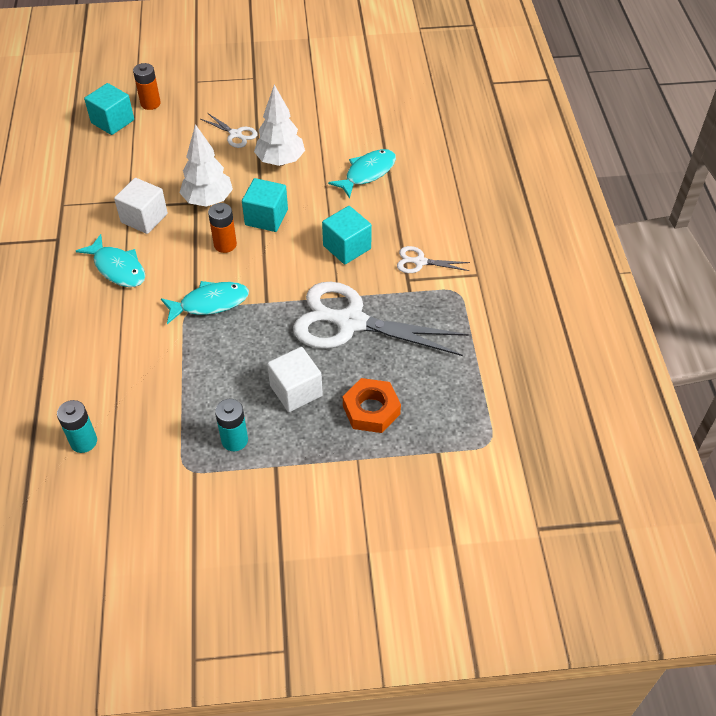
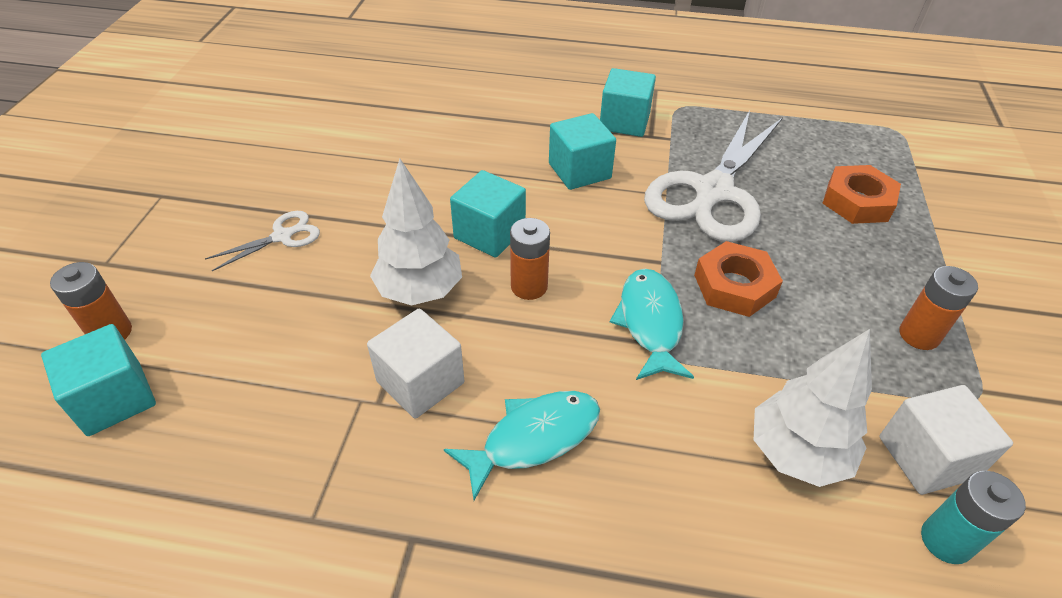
camera: 75 degrees left, 5 degrees down
turquoise battery [215,399,248,451] -> orange battery [899,266,978,350]
white tree [254,85,305,166] -> white tree moved to [754,329,872,487]
white cube [267,347,323,412] -> white cube moved to [879,385,1013,495]
turquoise fish [328,149,396,198] -> none
white scissors [397,246,470,273] -> turquoise cube [600,68,656,137]
none -> orange nut [694,241,783,317]

